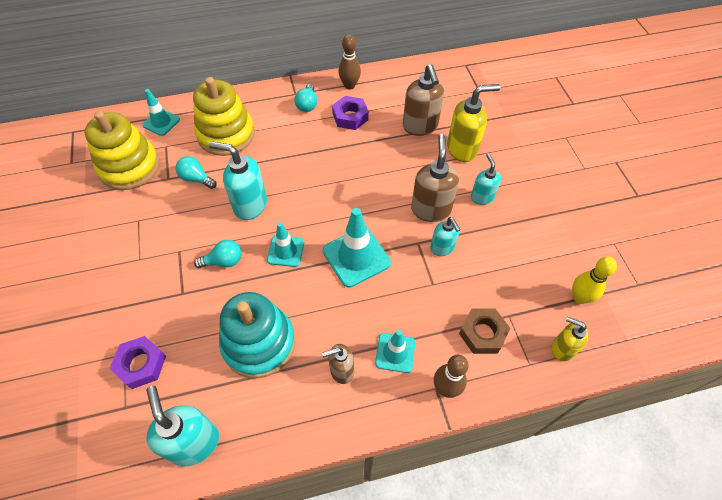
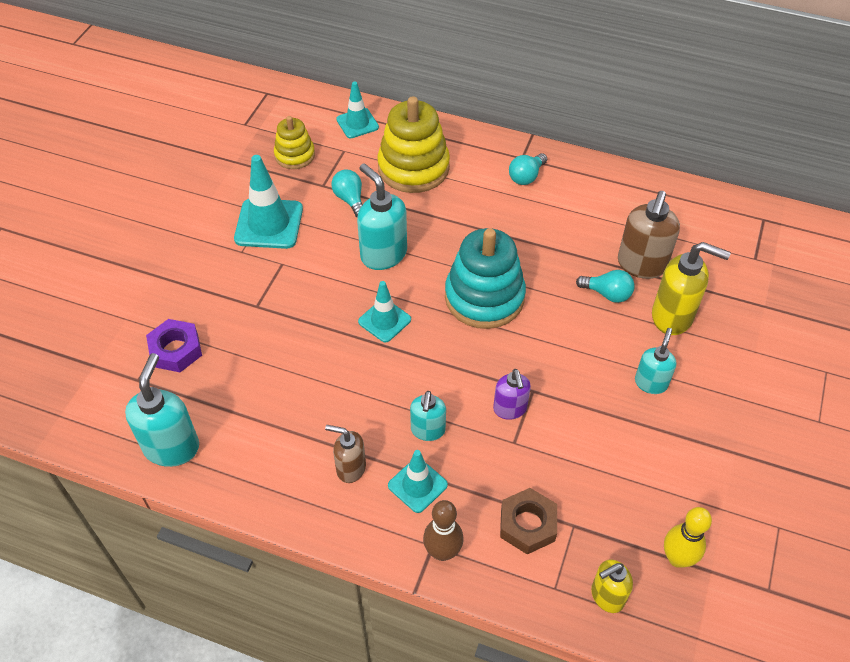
camera: 35 degrees right, 5 degrees down
yellow stacking toy [85,111,159,190] -> yellow stacking toy [274,116,315,169], size x0.57
turquoise light bulb [194,240,242,268] -> turquoise light bulb moved to [576,270,635,303]
turquoise stacking toy [219,292,295,378] -> turquoise stacking toy moved to [445,228,526,329]
turquoise traffic cone [323,208,391,288] -> turquoise traffic cone moved to [234,155,303,249]
purple nut [332,96,369,130] -> none
brown bowling pin [338,35,361,90] -> none
brown soap dispenser [411,134,459,222] -> none
turquoise soap dispenser [430,217,461,256] -> turquoise soap dispenser moved to [410,391,446,441]
yellow soap dispenser [552,317,588,362] -> yellow soap dispenser turned 90 degrees counterclockwise [591,559,633,613]
none -> purple soap dispenser [493,369,531,420]

